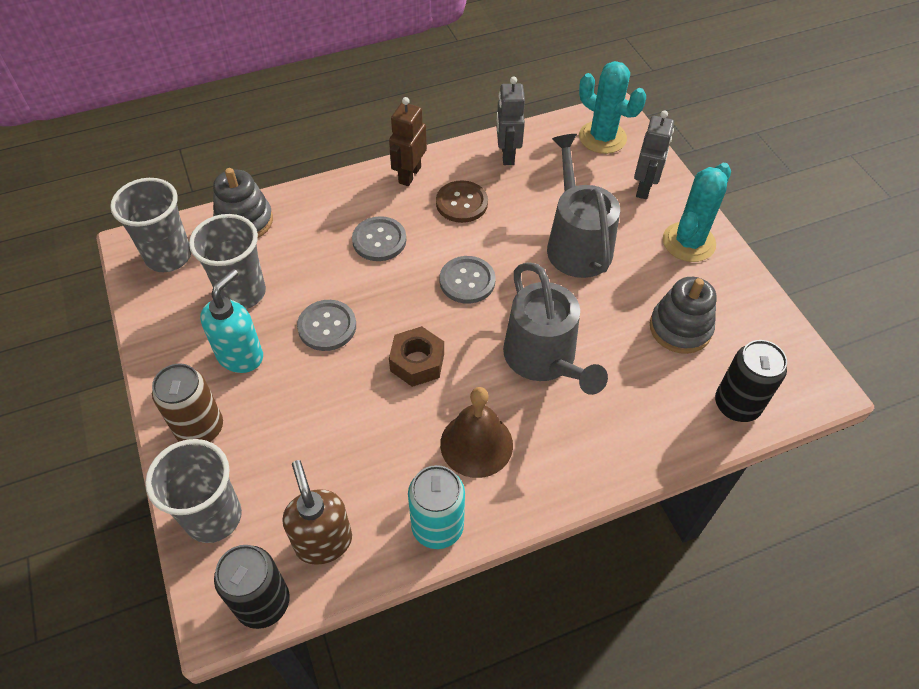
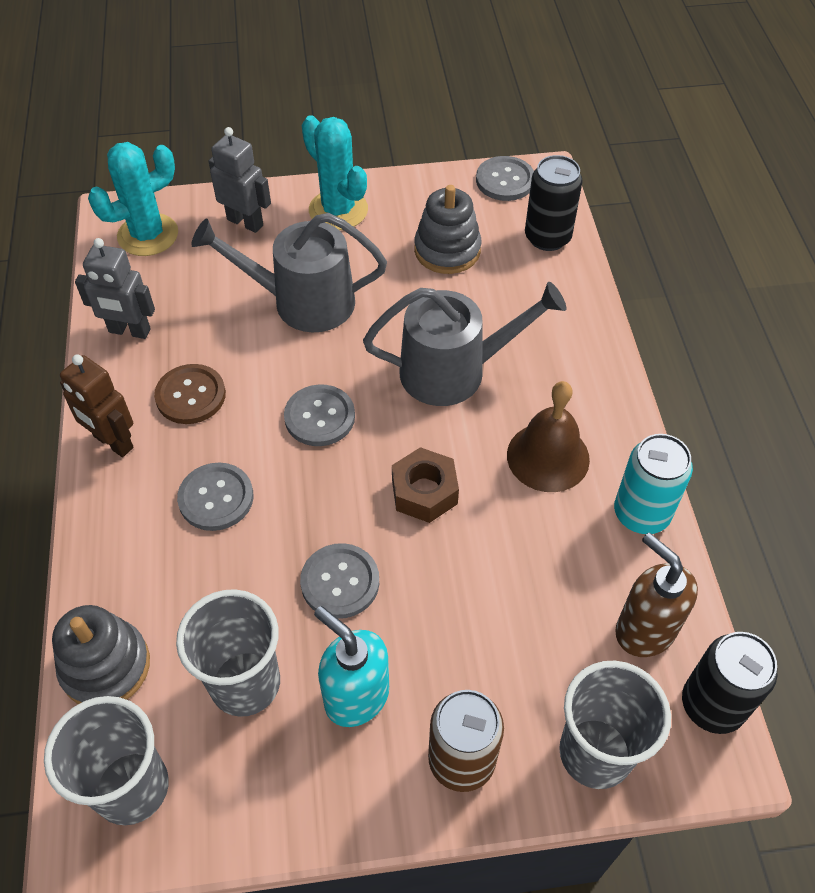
camera: 75 degrees left, 0 degrees up
brown soap dispenser [283,460,352,565] -> brown soap dispenser turned 60 degrees clockwise [615,533,698,657]
none -> grey button [476,156,534,201]

